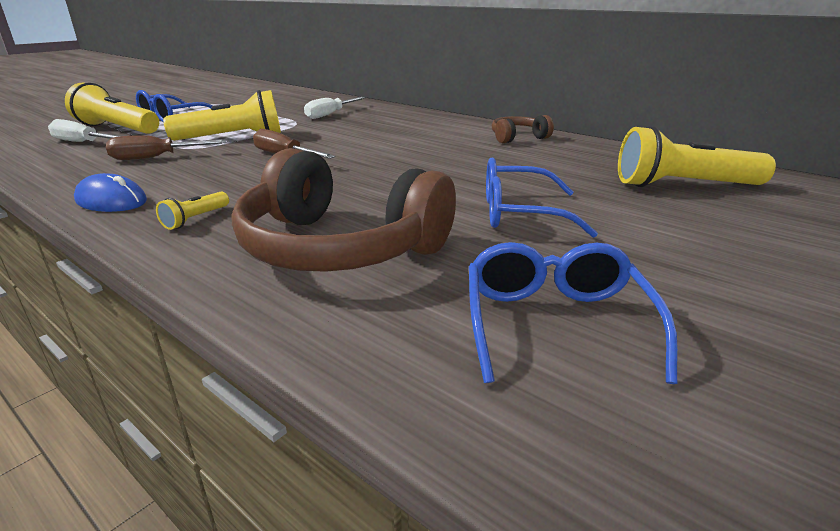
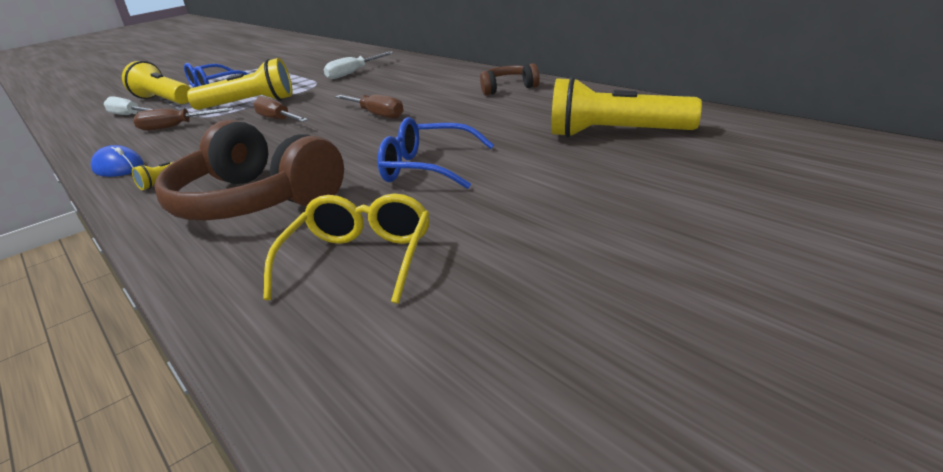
camera: 15 degrees right, 0 degrees up
blue glasses [469,242,678,384] -> yellow glasses [263,193,430,304]
none -> brown screwdriver [335,94,404,119]

